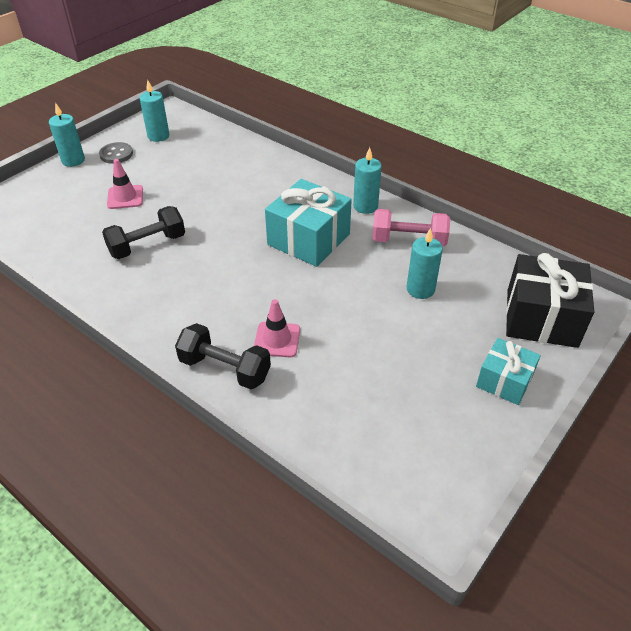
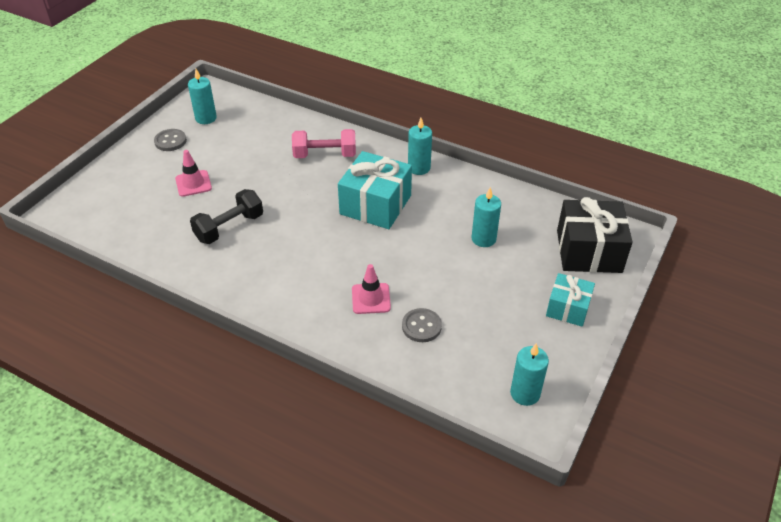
camera: 10 degrees left, 0 degrees up
turquoise candle [49,102,85,167] -> turquoise candle moved to [510,343,549,406]
black dumbbell [175,323,271,389] -> none
pink dumbbell [372,209,450,247] -> pink dumbbell moved to [292,129,356,158]
none -> grey button [402,308,442,342]

